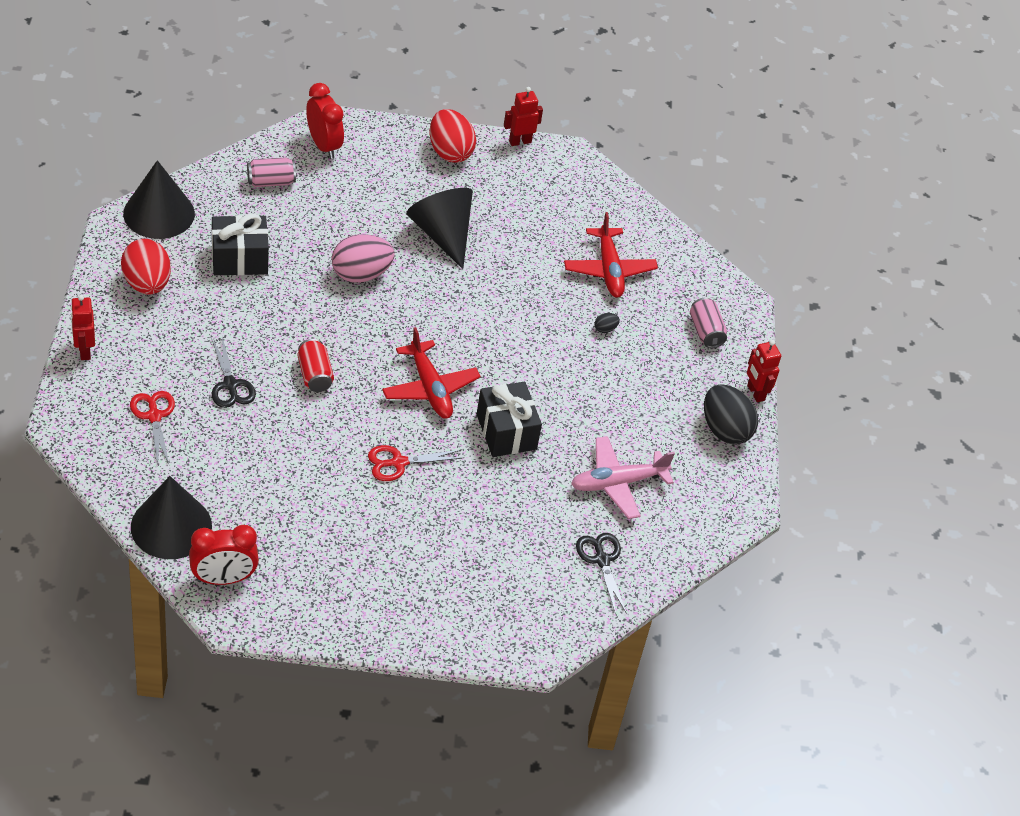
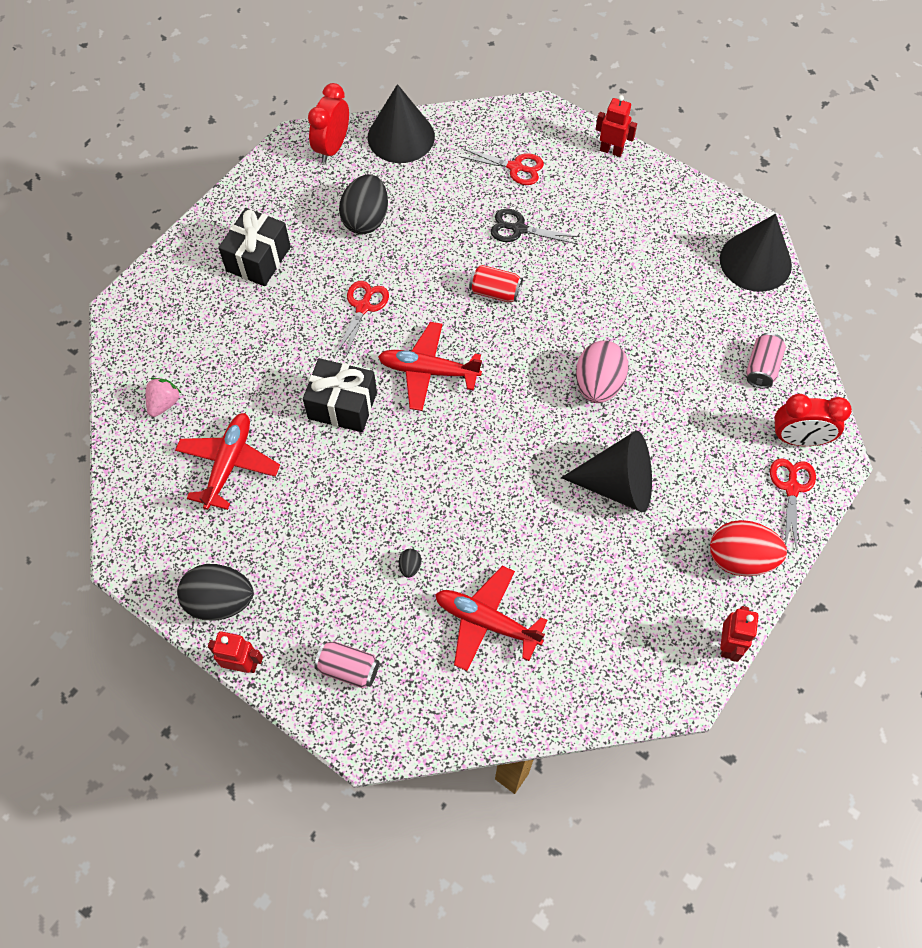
camera: 130 degrees right, 15 degrees up
red egg [121,239,171,295] -> none
black gift [212,214,269,275] -> black gift moved to [218,208,291,286]
pink plane [571,436,675,519] -> red plane [175,413,280,510]
black scissors [576,533,627,614] -> pink strawberry [146,378,182,417]
none -> black egg [339,174,388,234]
none -> red scissors [770,458,816,551]

